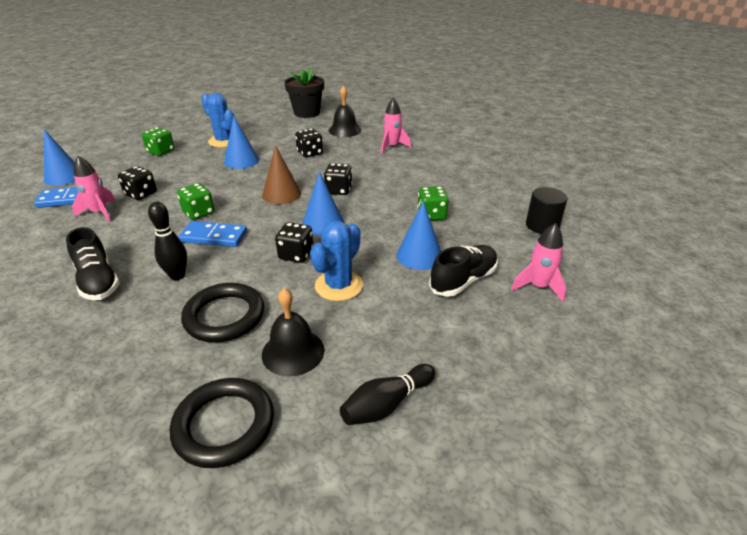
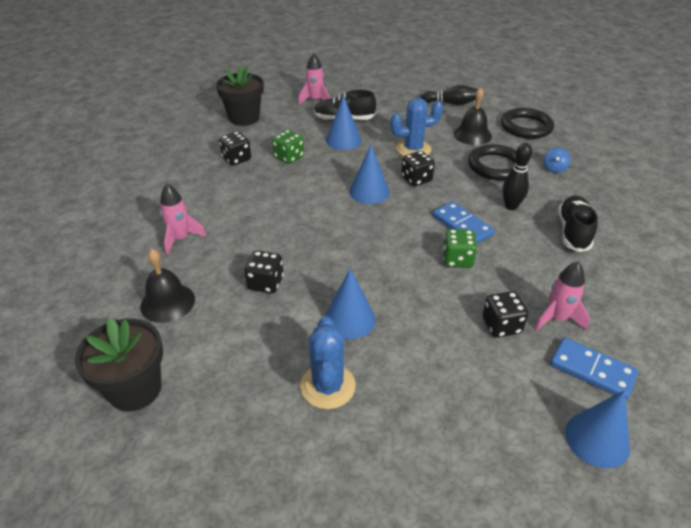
camera: 135 degrees left, 5 degrees up
green dice [142,127,175,156] -> none
brown cone [262,145,301,204] -> none
black dice [324,163,352,195] -> black dice moved to [219,131,251,166]
black cylinder [526,187,568,234] -> black flower pot [216,66,264,126]
none -> blue spinning top [544,147,571,173]

